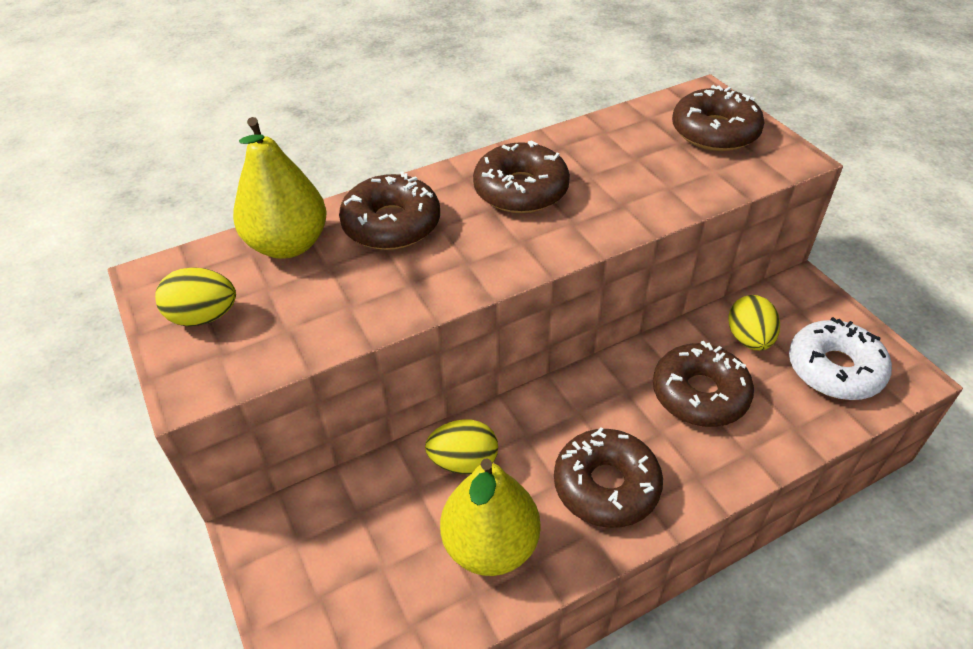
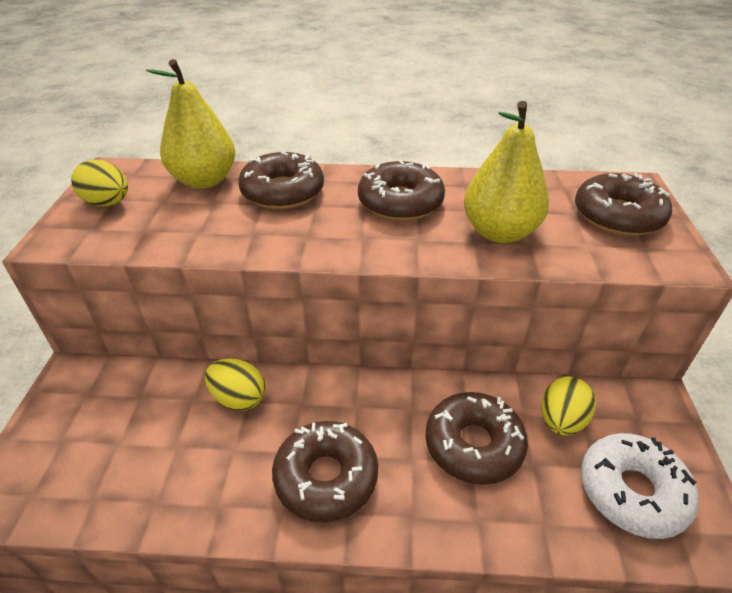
camera: 30 degrees right, 5 degrees down
yellow pear [440,458,540,576] -> yellow pear moved to [464,101,549,243]

